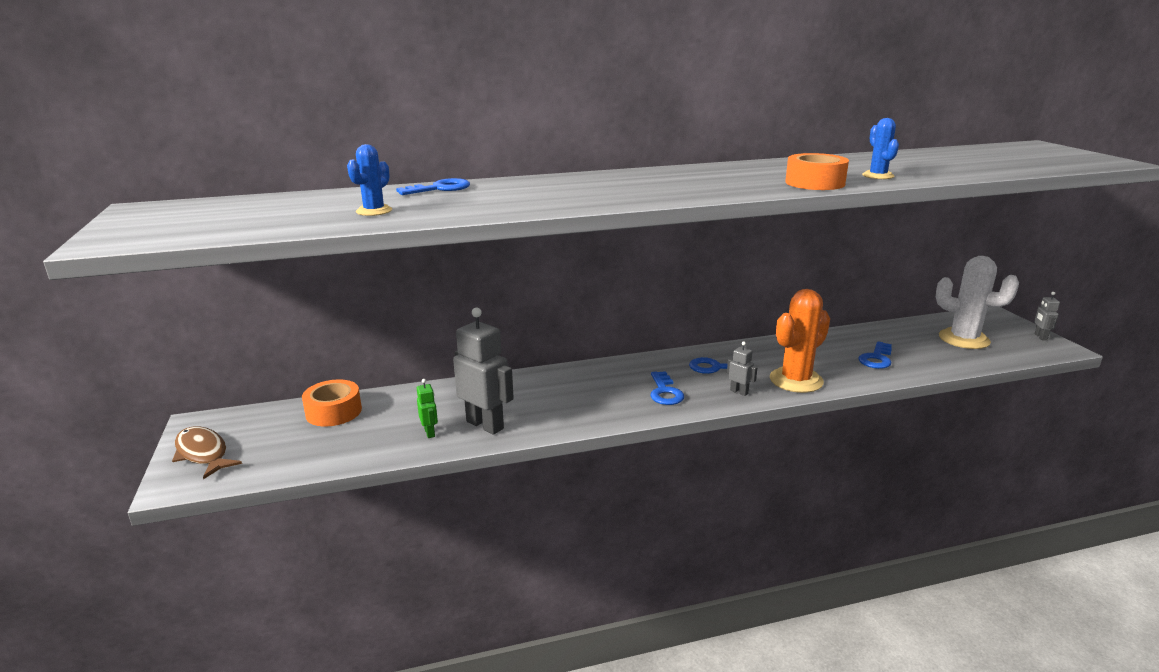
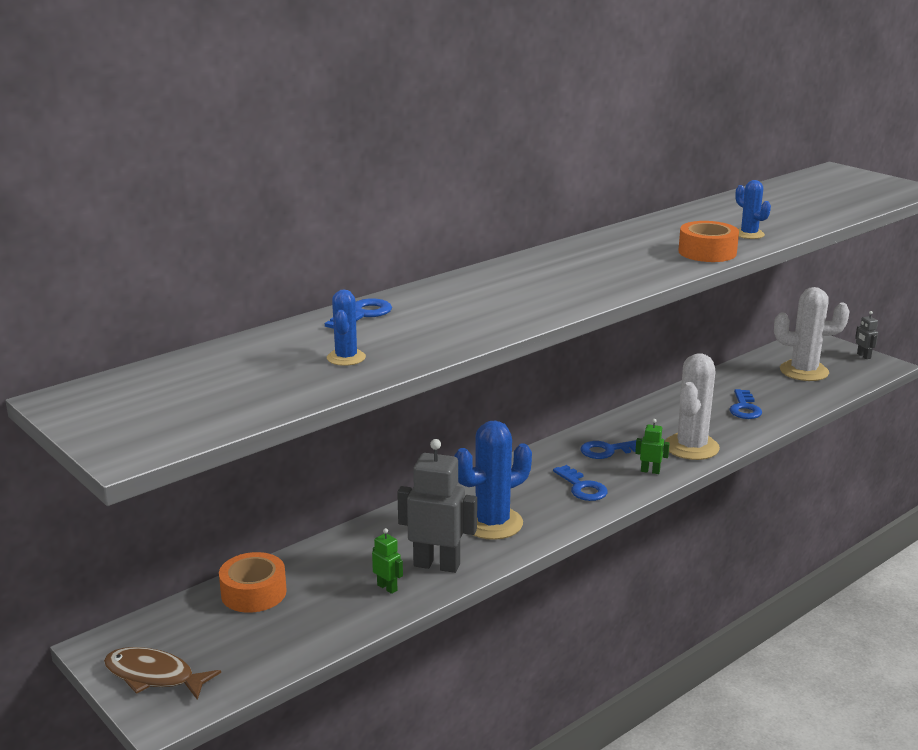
camera: 25 degrees left, 0 degrees up
grey robot [727,341,757,396] -> green robot [635,419,670,474]
orange cactus [770,289,830,393] -> white cactus [665,353,720,460]
none -> blue cactus [454,420,532,540]

